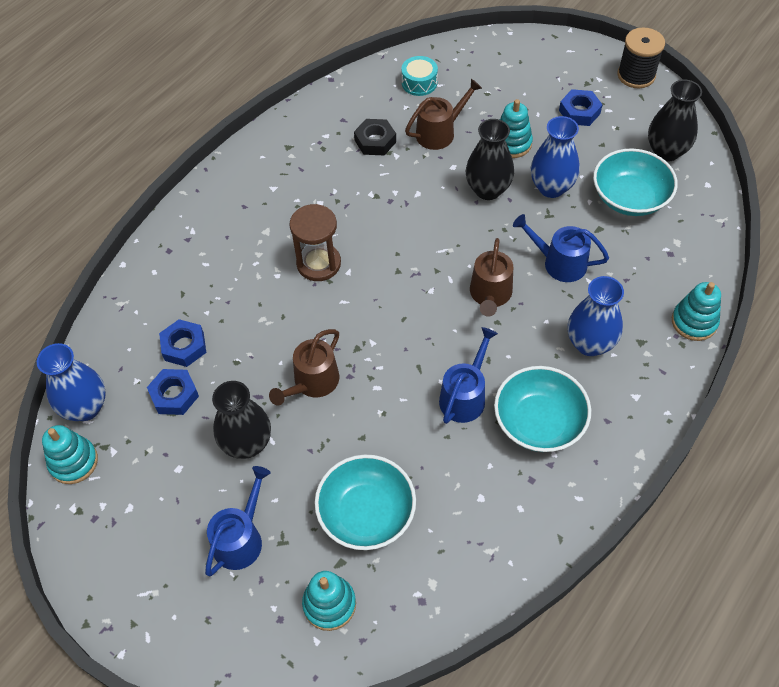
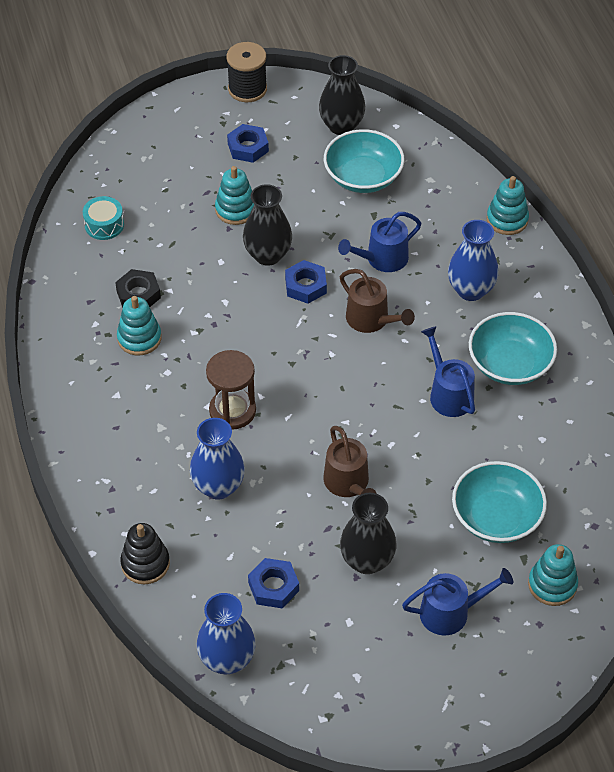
camera: 55 degrees left, 5 degrees down
turquoise stacking toy [42,425,98,484] -> turquoise stacking toy moved to [117,296,161,355]
blue nut [159,319,206,367] -> blue nut moved to [285,260,327,304]
blue watering can [205,466,271,576] -> blue watering can turned 105 degrees clockwise [402,568,513,636]
brown watering can [405,79,482,150] -> none
blue vase [531,116,580,198] -> blue vase moved to [190,418,245,499]
none -> black stacking toy [120,523,170,584]

